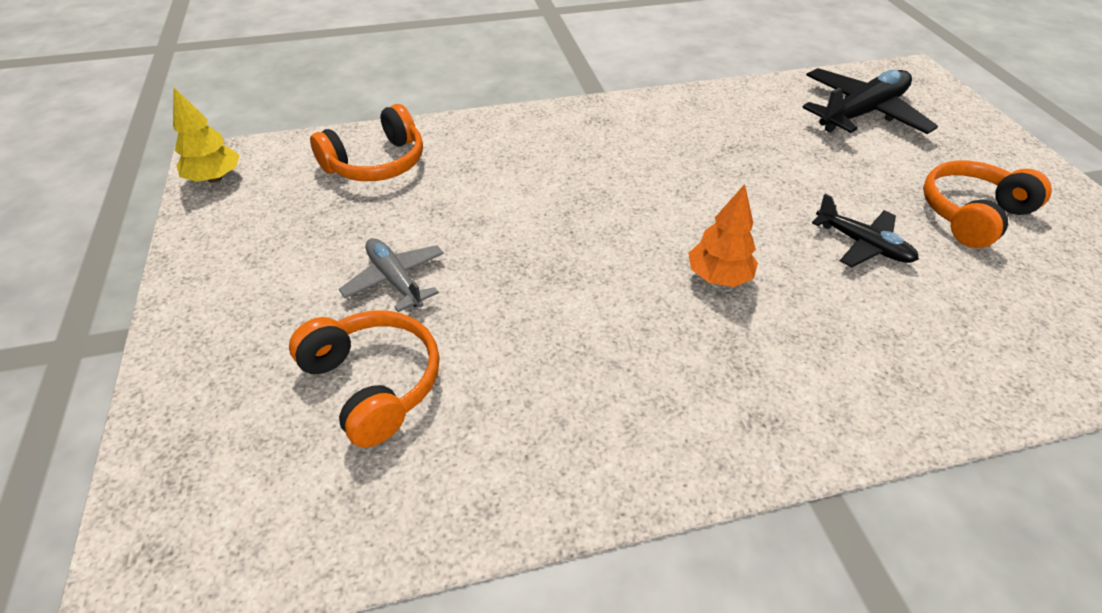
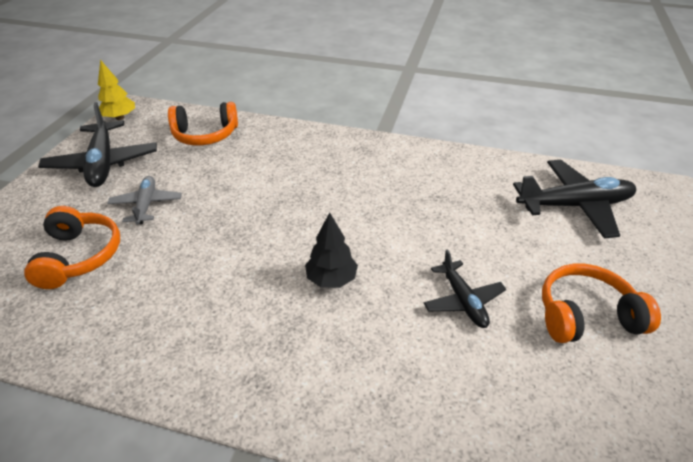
camera: 30 degrees right, 5 degrees down
orange tree [688,184,758,287] -> black tree [305,213,358,288]
none -> black plane [38,102,157,187]

